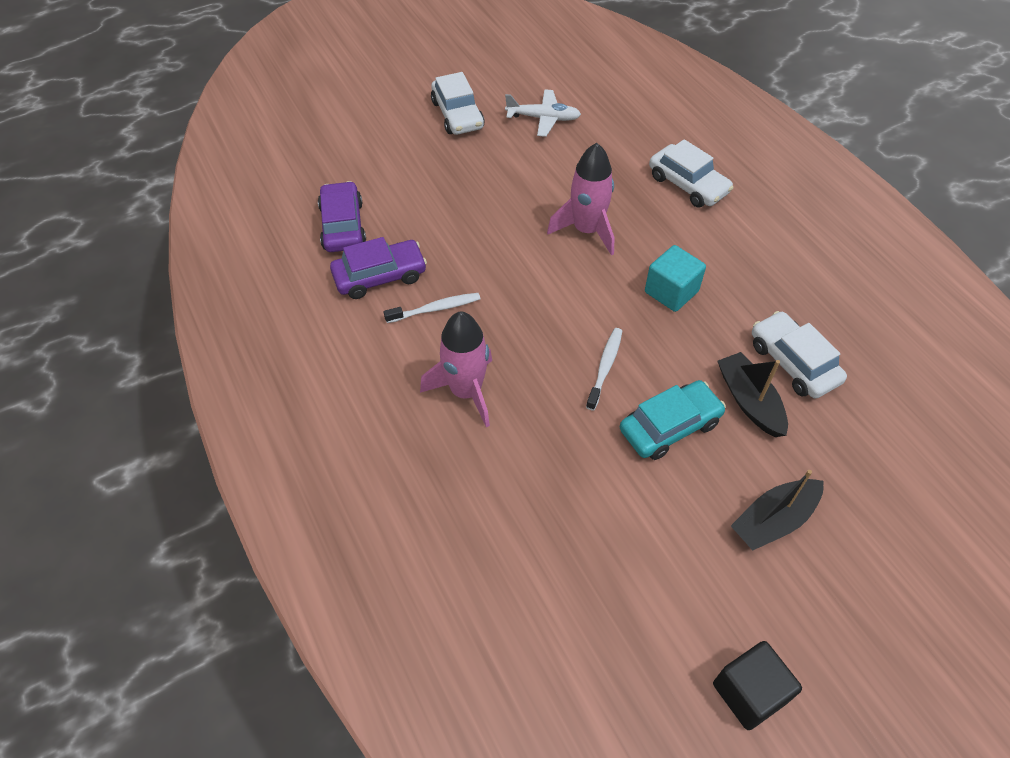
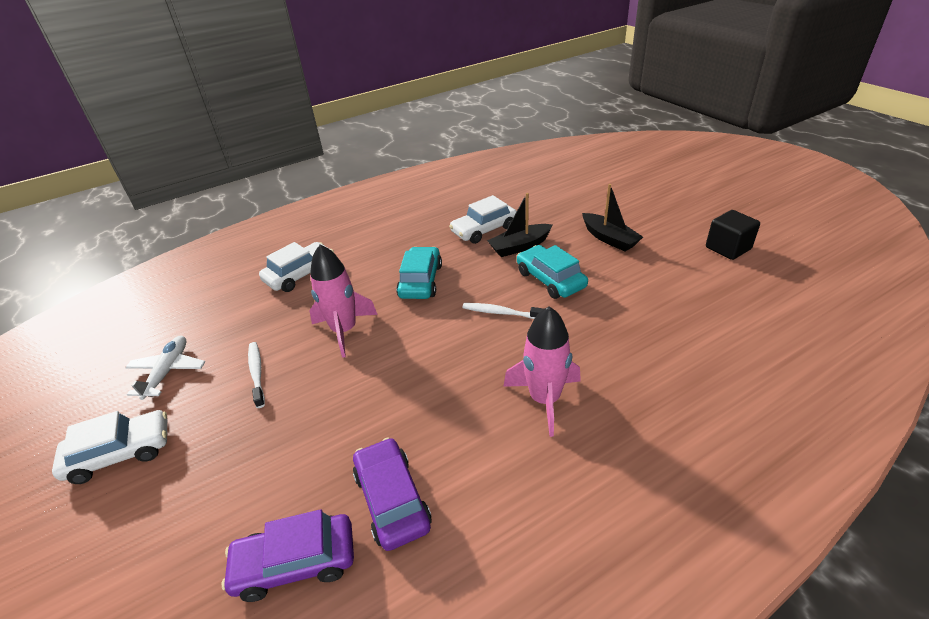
camera: 90 degrees left, 15 degrees down
white toothbrush [383,293,480,323] -> white toothbrush moved to [248,342,265,408]
turquoise cube [645,245,706,312] -> turquoise car [396,247,442,299]

